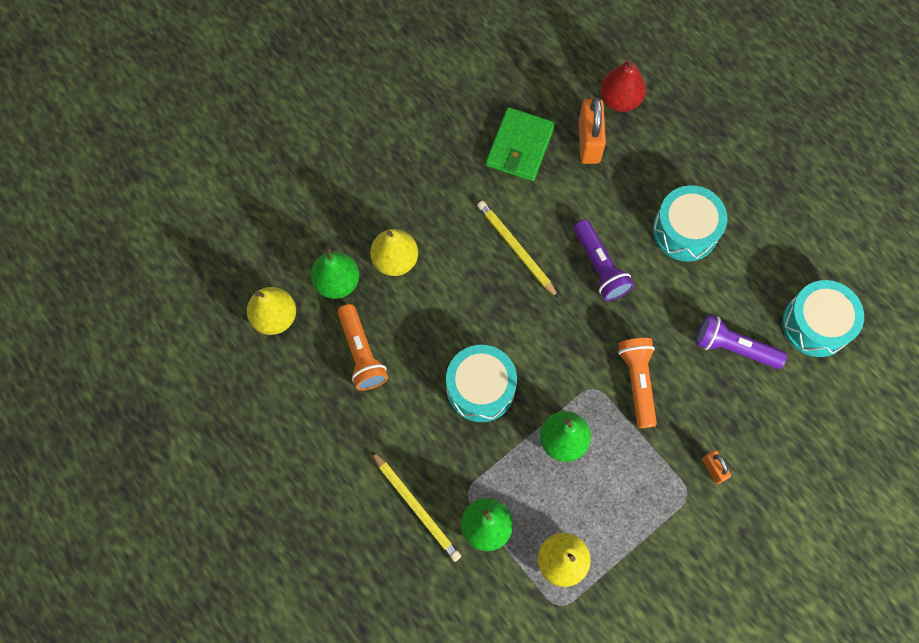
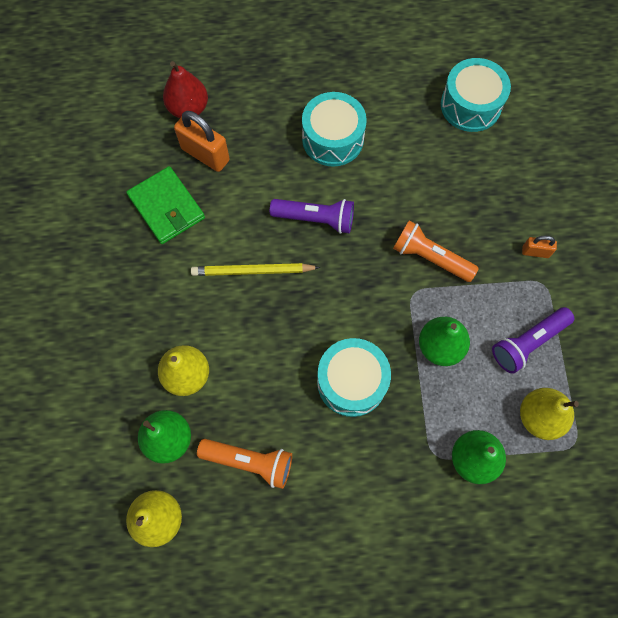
camera: 55 degrees left, 0 degrees up
yellow pencil [371,451,461,562] -> none
purple flashlight [696,314,787,369] -> purple flashlight moved to [492,307,574,374]

